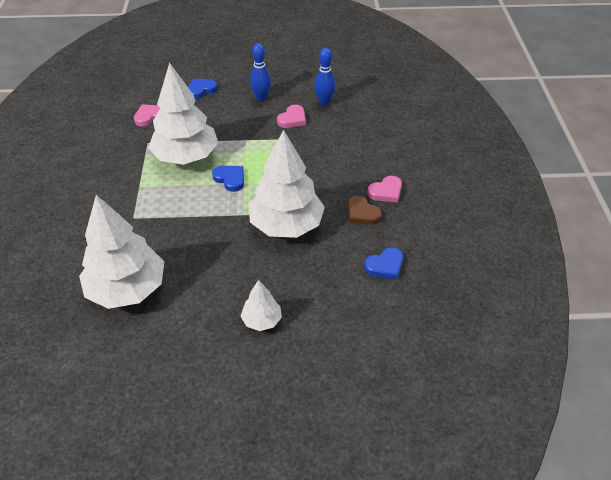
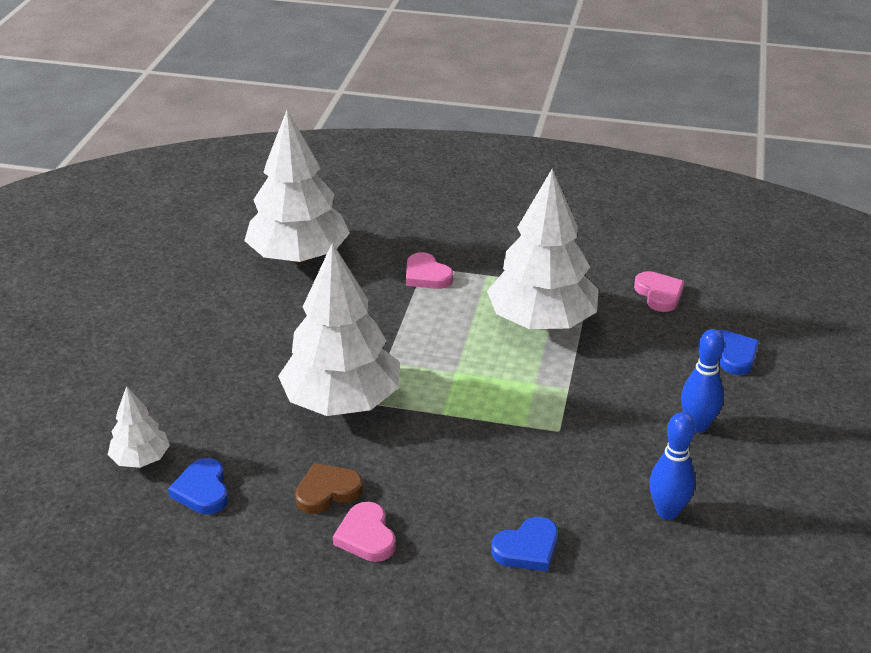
camera: 105 degrees right, 10 degrees down
blue heart [212,166,244,192] -> blue heart moved to [491,517,558,572]
white tree [241,280,282,331] -> white tree moved to [108,386,170,468]
pink heart [277,105,306,128] -> pink heart moved to [406,252,453,289]

